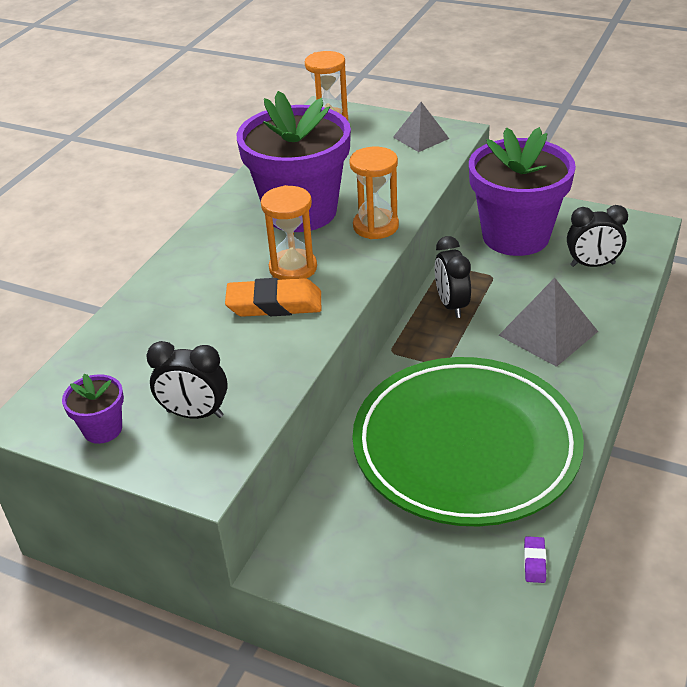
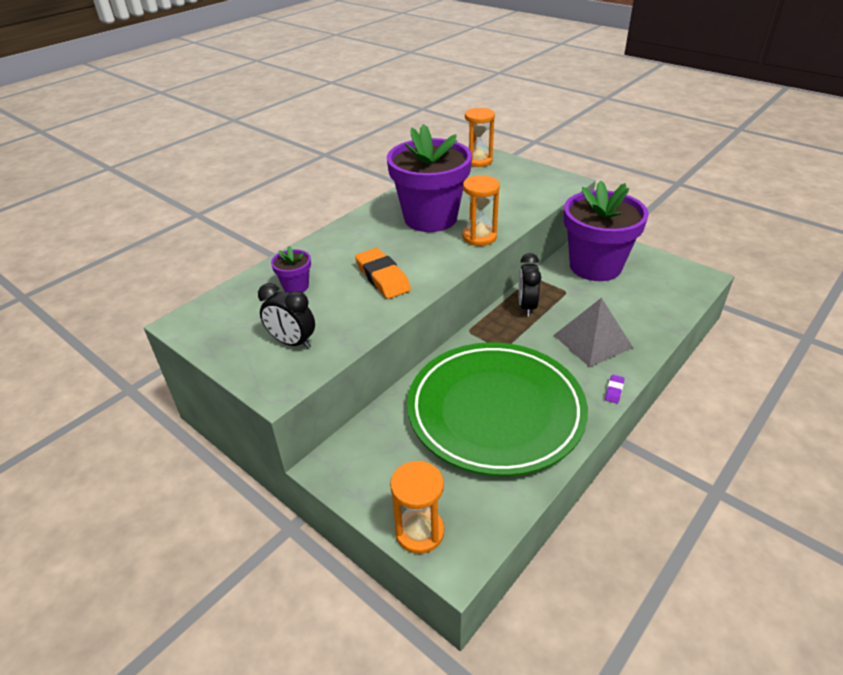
camera: 15 degrees right, 0 degrees up
purple flower pot [62,373,124,444] -> purple flower pot moved to [271,246,311,293]
orange eraser [225,278,321,317] -> orange eraser turned 45 degrees clockwise [355,248,411,299]
orange hourglass [261,185,317,280] -> orange hourglass moved to [390,461,444,554]
grey pyramid [393,102,449,152] -> none
purple eraser [524,536,546,583] -> purple eraser moved to [605,375,624,404]
black clock [567,205,628,267] -> none

